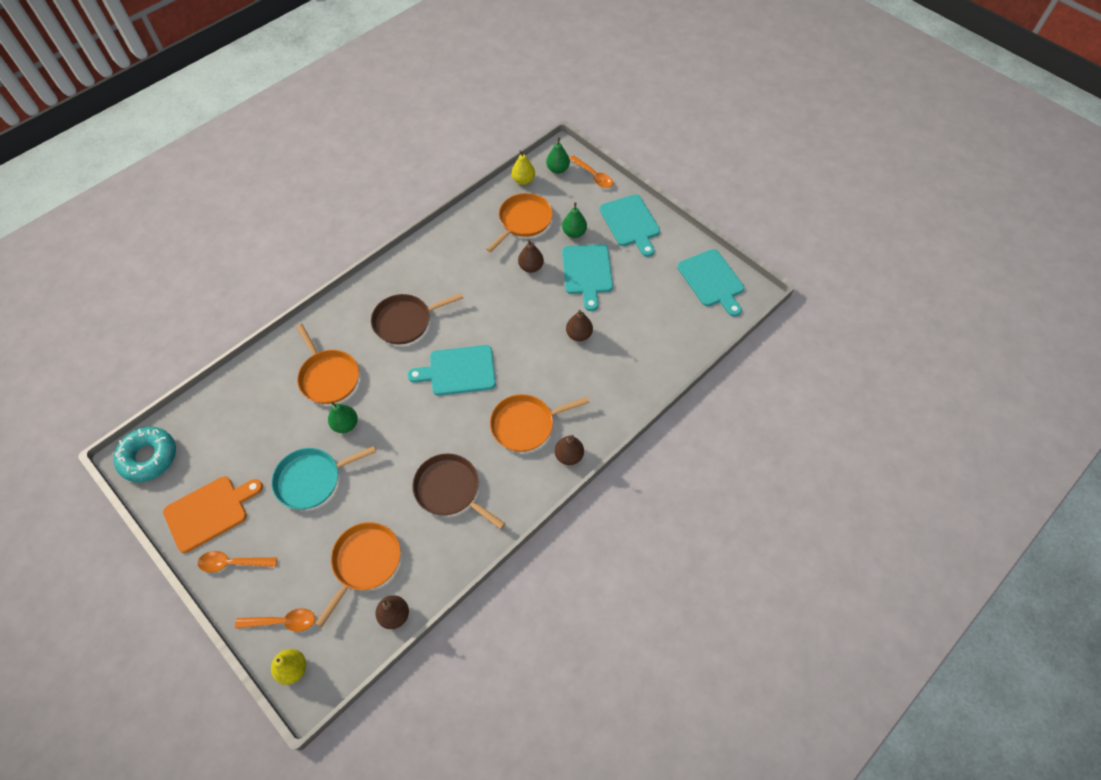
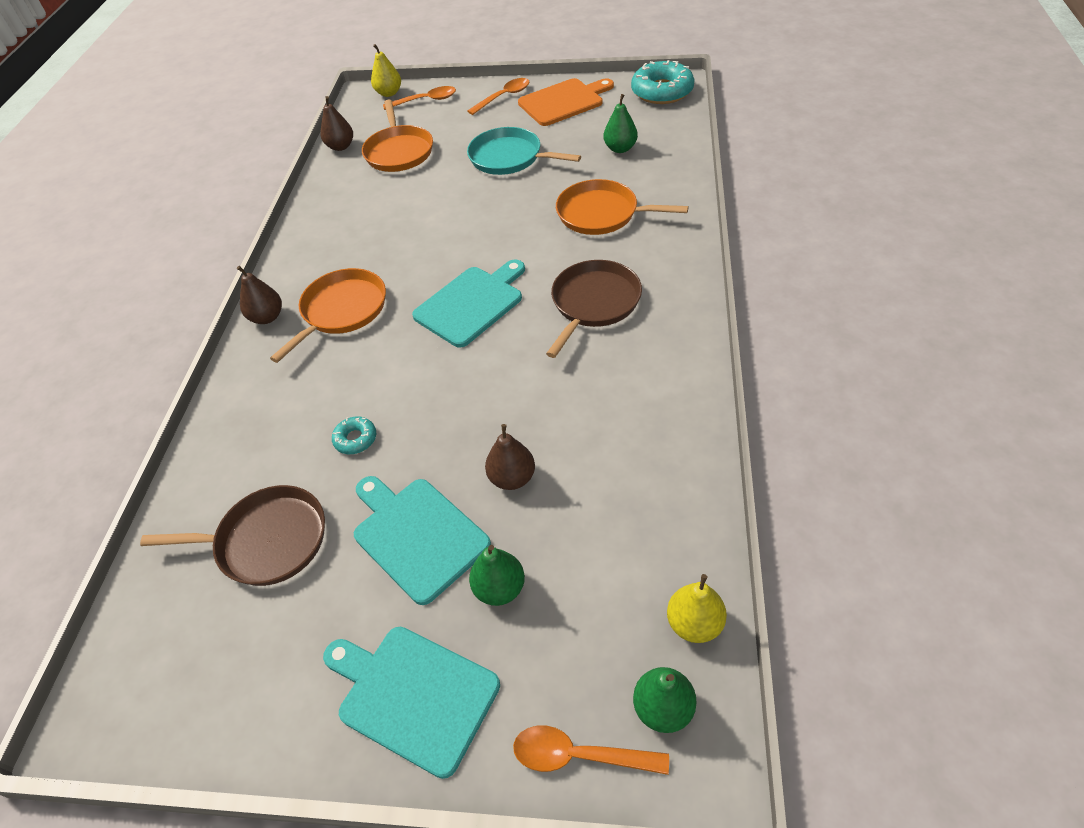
camera: 145 degrees right, 10 degrees down
orange cutting board [163,476,263,553] -> orange cutting board turned 135 degrees counterclockwise [518,78,614,126]
orange spoon [235,608,315,632] -> orange spoon turned 150 degrees counterclockwise [383,86,456,110]
turquoise pan [271,446,376,509] -> turquoise pan turned 90 degrees counterclockwise [467,127,581,175]
green pear [328,401,358,433] -> green pear moved to [604,94,638,153]
brown pan [412,453,505,529] -> brown pan moved to [140,485,325,586]
orange pan [486,193,553,252] -> none
brown pear [566,310,593,341] -> turquoise donut [332,416,376,454]
turquoise cutting board [677,249,744,317] -> none

